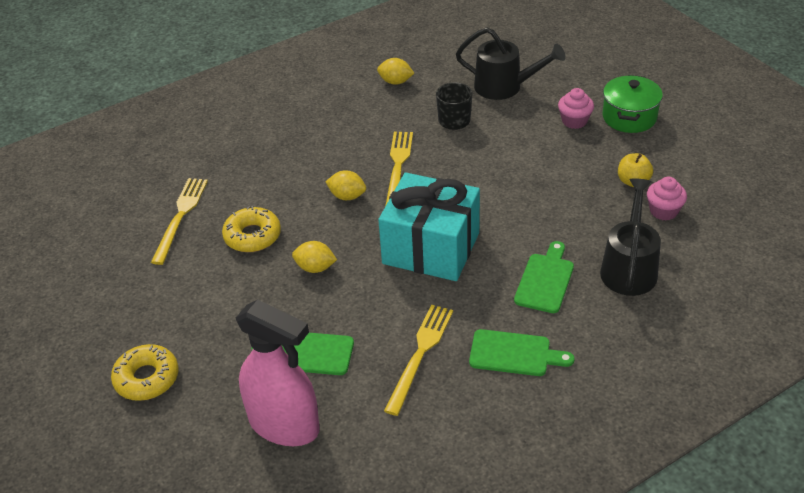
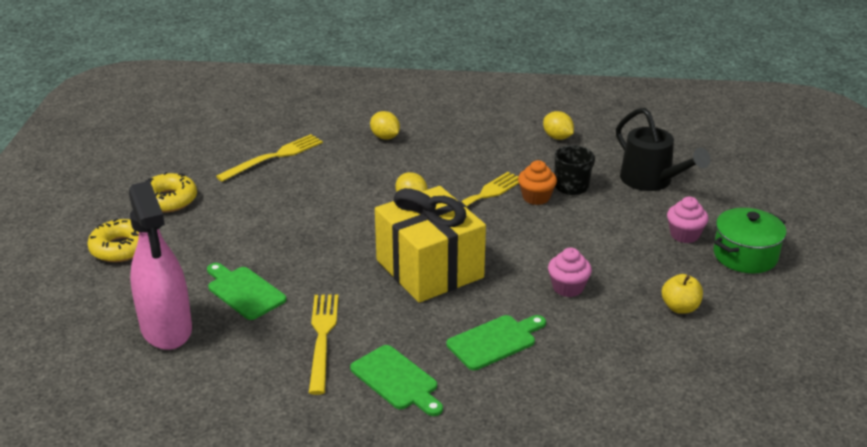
camera: 35 degrees right, 10 degrees down
yellow donut [222,206,281,252] -> yellow donut moved to [145,172,197,213]
yellow lemon [292,241,337,273] -> yellow lemon moved to [370,111,400,140]
turquoise gift [378,173,480,281] -> yellow gift [375,186,486,303]
yellow fork [384,305,453,416] -> yellow fork turned 60 degrees counterclockwise [309,294,338,395]
black watering can [600,178,661,296] -> none
pink cupcake [647,177,687,221] -> pink cupcake moved to [548,248,592,297]
none -> orange cupcake [518,160,557,205]

